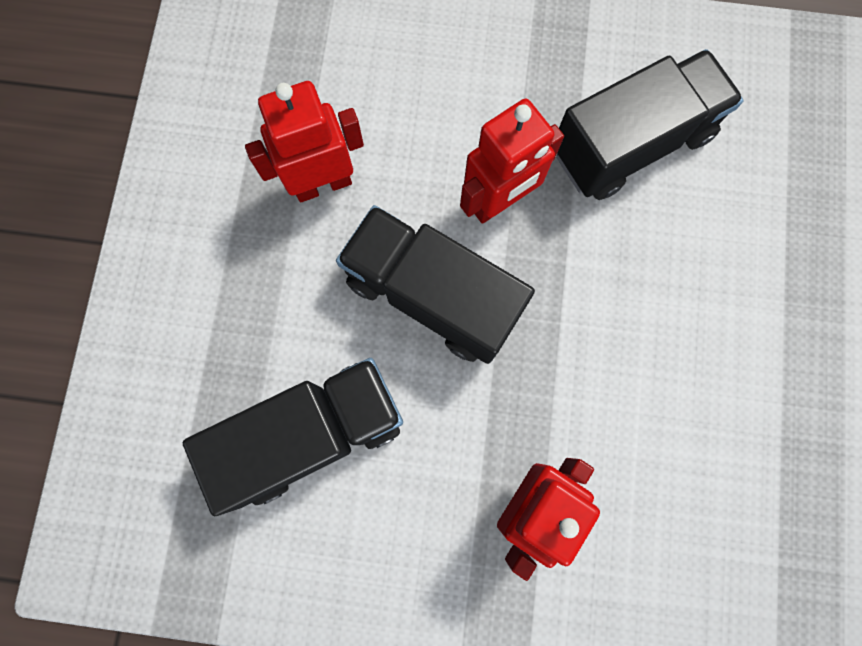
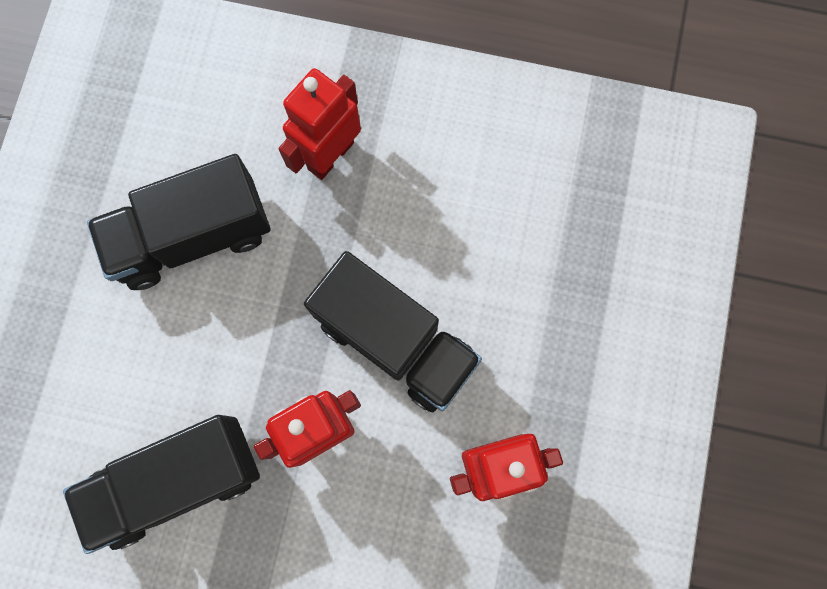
camera: 175 degrees left, 0 degrees up
black truck [183,358,403,516] -> black truck moved to [87,154,271,290]

